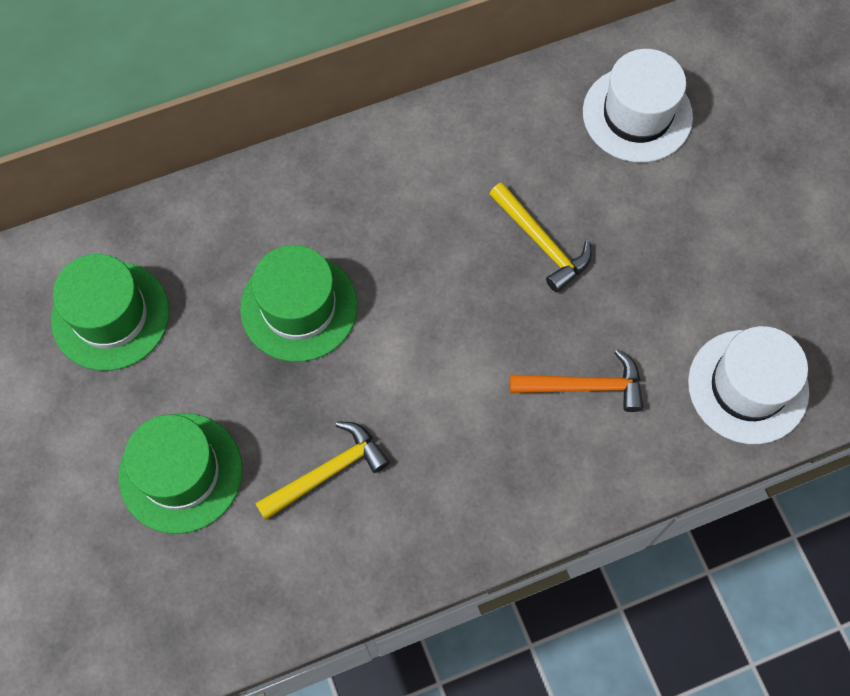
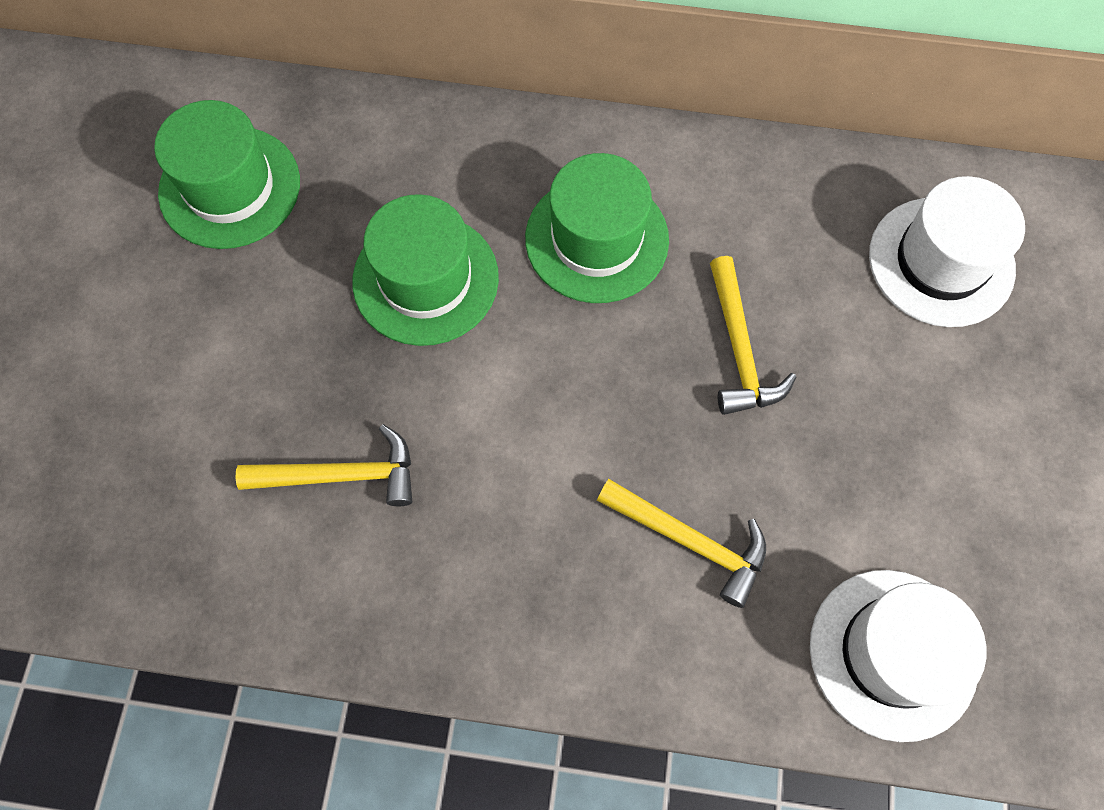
camera: 30 degrees right, 0 degrees up
green hat [118,413,243,534] -> green hat moved to [525,153,669,303]
orange hammer [510,349,643,412] -> yellow hammer [597,479,766,608]

